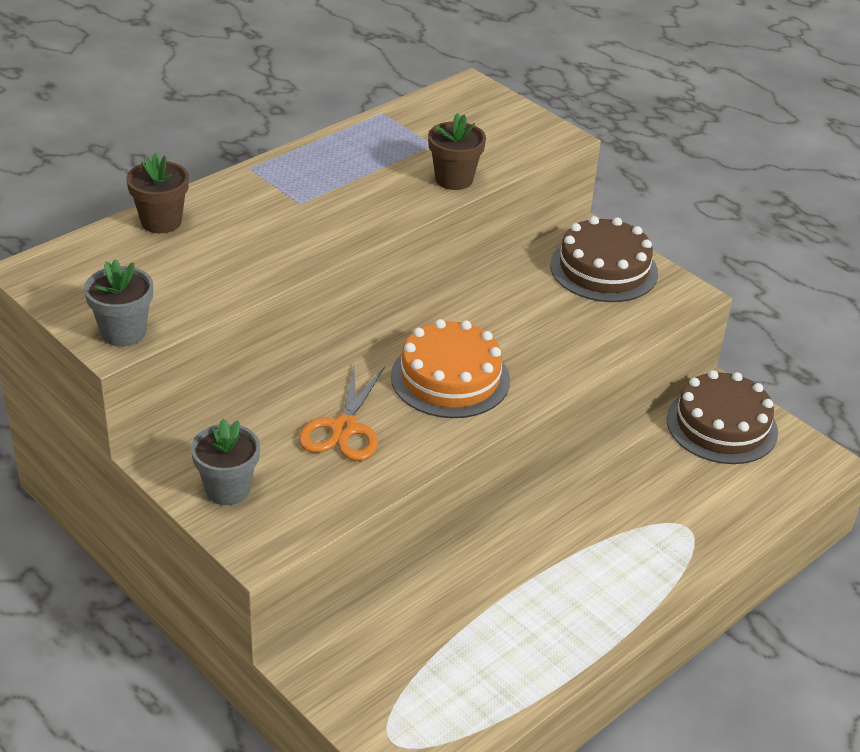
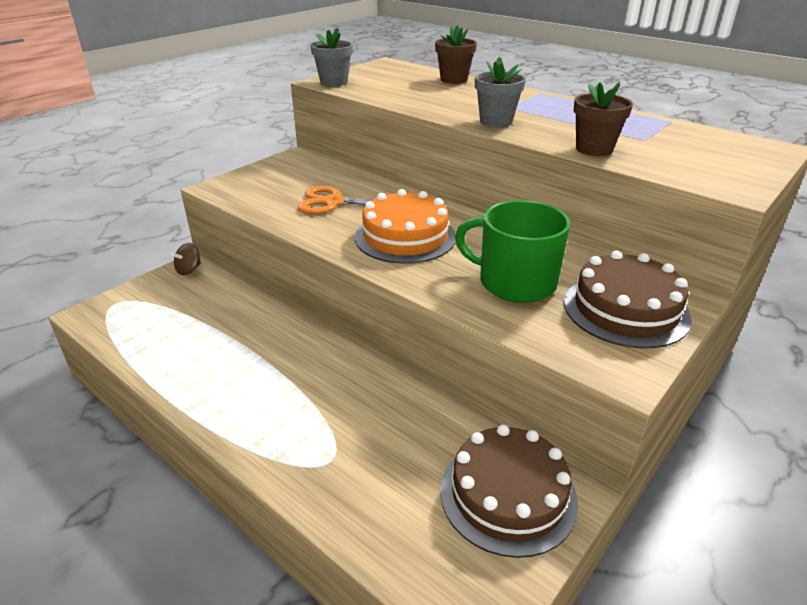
camera: 85 degrees right, 5 degrees down
grey flower pot [191,418,260,505] -> grey flower pot moved to [475,57,526,127]
none -> brown spinning top [171,243,201,275]
none -> green mug [455,200,570,303]

